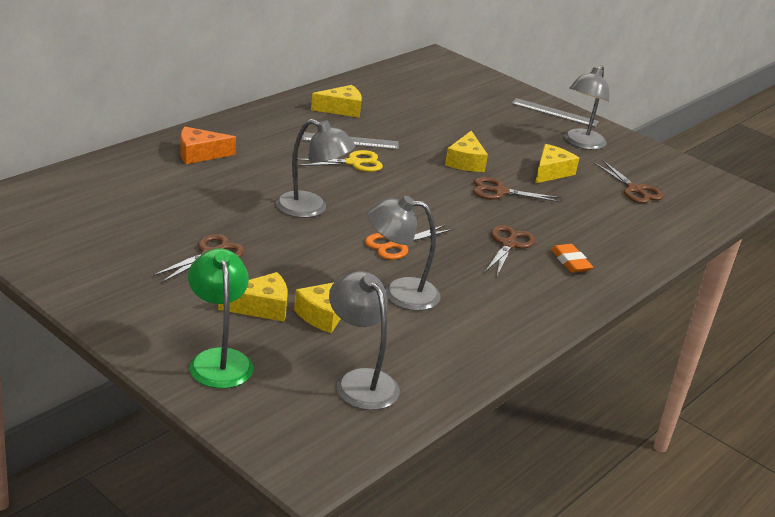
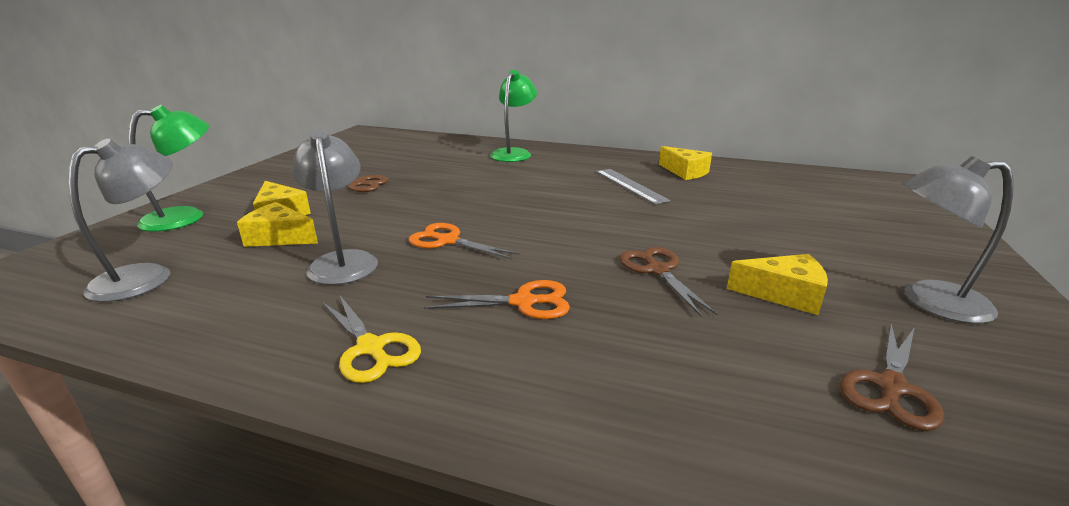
camera: 70 degrees right, 5 degrees down
orange cheese [180,127,236,164] -> green lamp [490,70,537,162]
grey lamp [276,119,355,218] -> none
yellow scissors [297,150,383,172] -> yellow scissors moved to [322,294,421,383]
yellow cheese [445,131,488,172] -> none
brown scissors [485,225,535,276] -> orange scissors [424,280,570,319]
grey ruler [511,98,599,127] -> none
orange eraser [551,244,593,273] -> none

